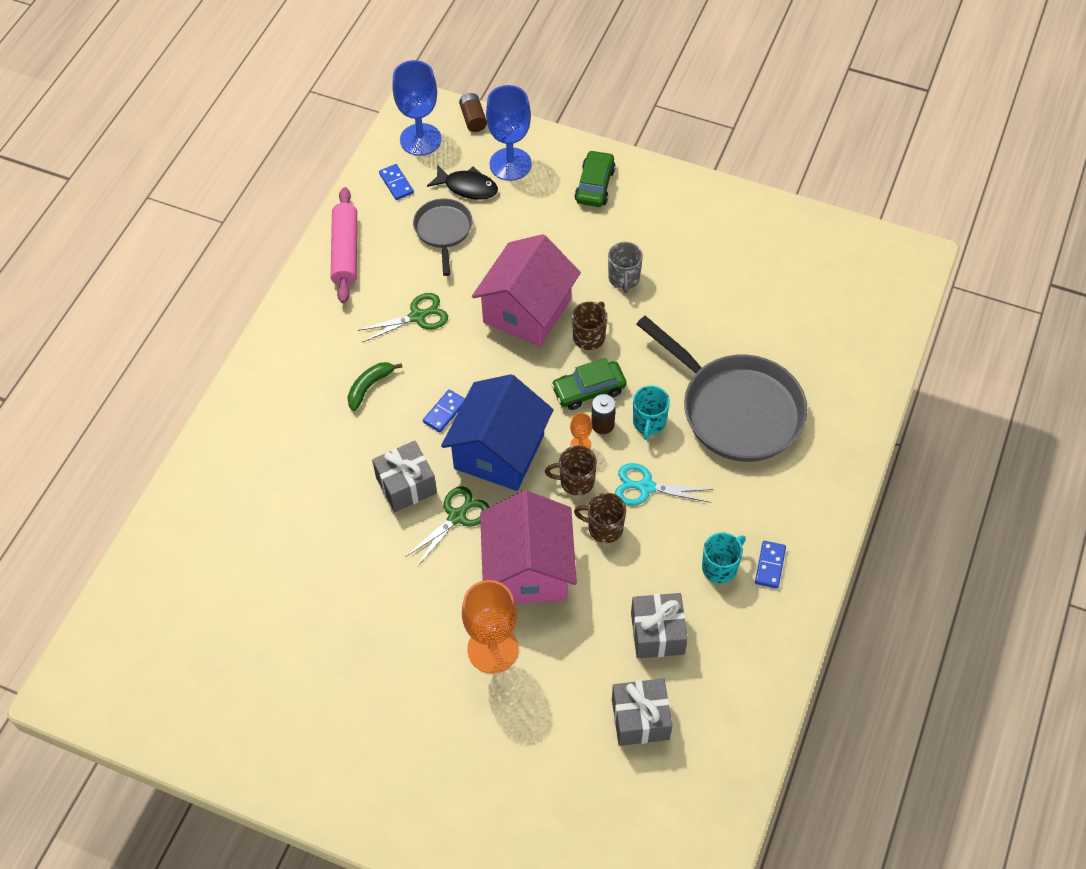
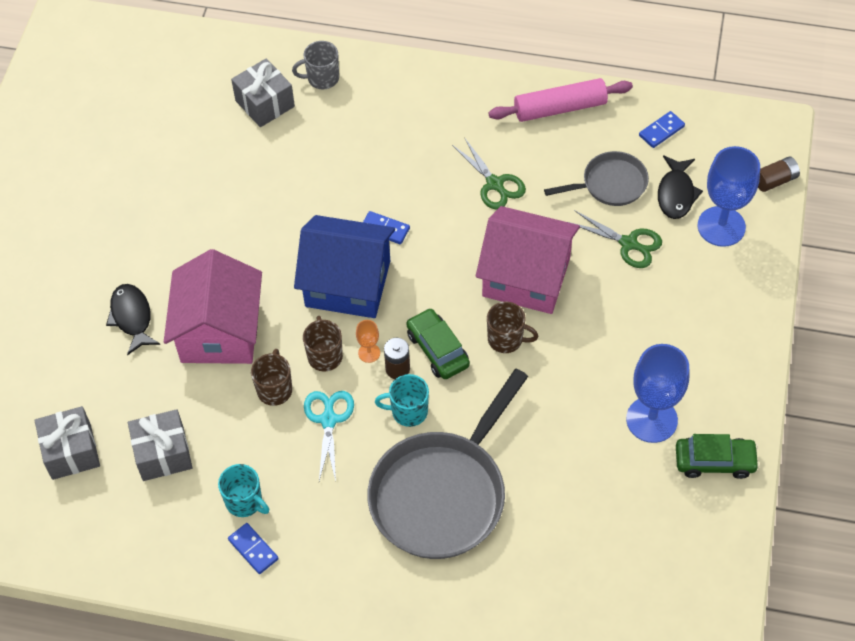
camera: 80 degrees right, 0 degrees up
green banana [347,362,403,411] -> none
grey gift [372,441,437,512] -> grey gift moved to [231,58,295,127]
blue goblet [392,60,442,156] -> blue goblet moved to [626,344,689,443]
green scissors [405,486,489,567] -> green scissors moved to [569,210,662,268]
orange goblet [462,580,519,673] -> black fish [106,284,160,355]
pink house [480,490,577,604] -> pink house turned 75 degrees counterclockwise [164,249,262,364]
green car [575,150,616,207] -> green car moved to [676,434,760,479]
grey mug [608,242,643,293] -> grey mug moved to [292,41,339,89]
blue domino [755,541,786,589] -> blue domino turned 45 degrees clockwise [228,523,279,574]

